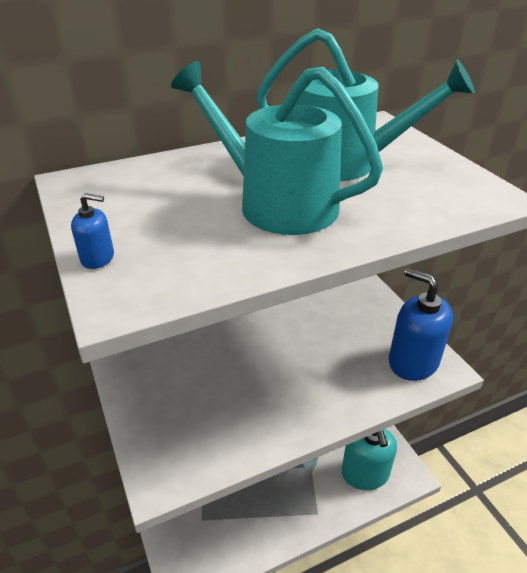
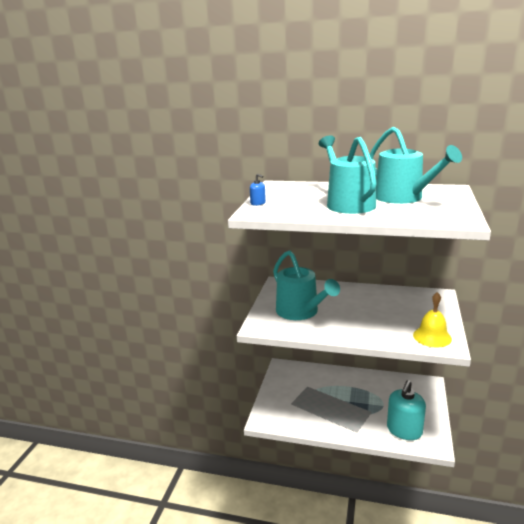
camera: 40 degrees right, 15 degrees down
blue soap dispenser [389,268,453,381] -> yellow bell [413,292,452,348]
none -> turquoise watering can [273,250,340,320]

